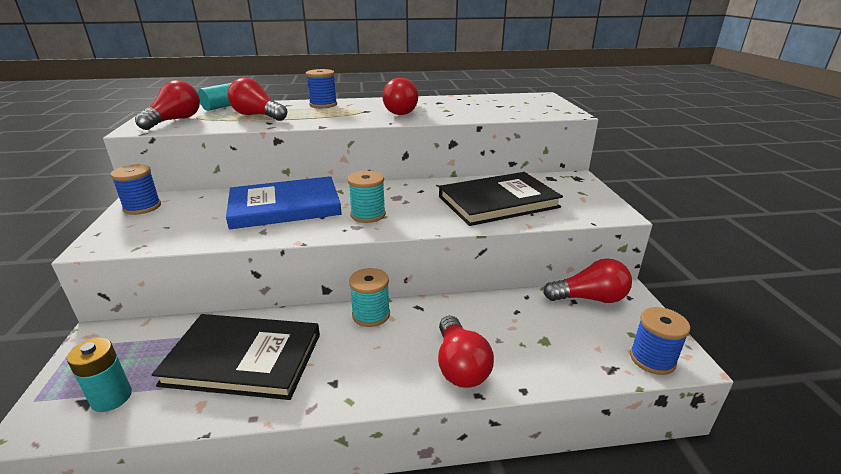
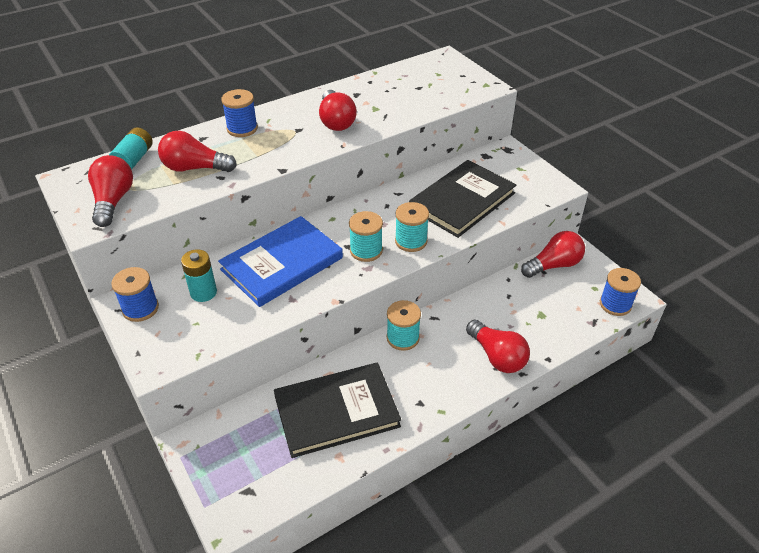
camera: 25 degrees left, 15 degrees up
turquoise battery [67,338,132,412] -> turquoise battery moved to [181,249,217,302]
none -> turquoise spool [395,202,429,252]

